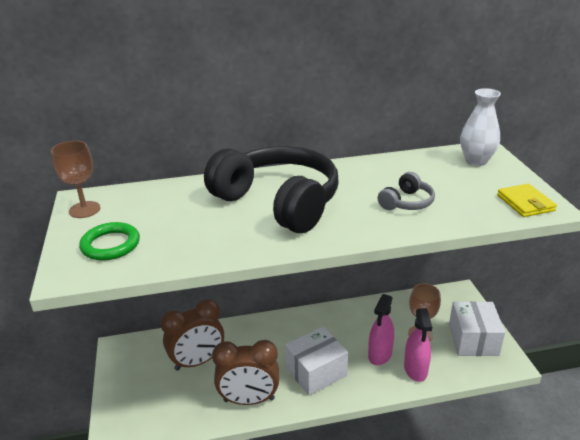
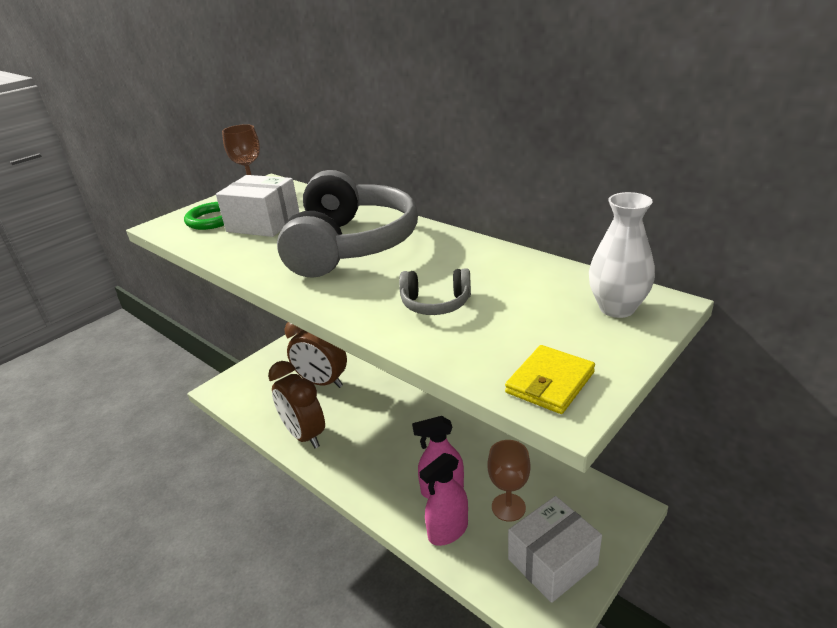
camera: 55 degrees right, 0 degrees up
black headphones [204,146,338,233] -> grey headphones [277,170,418,278]
white box [285,327,348,396] -> white box moved to [216,175,300,237]

